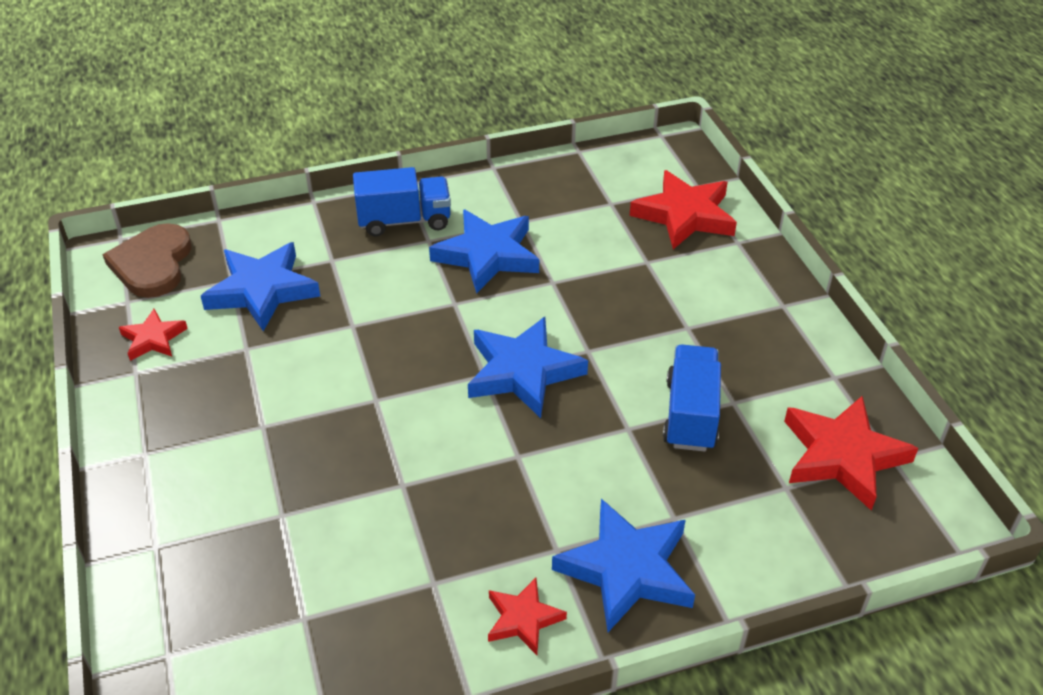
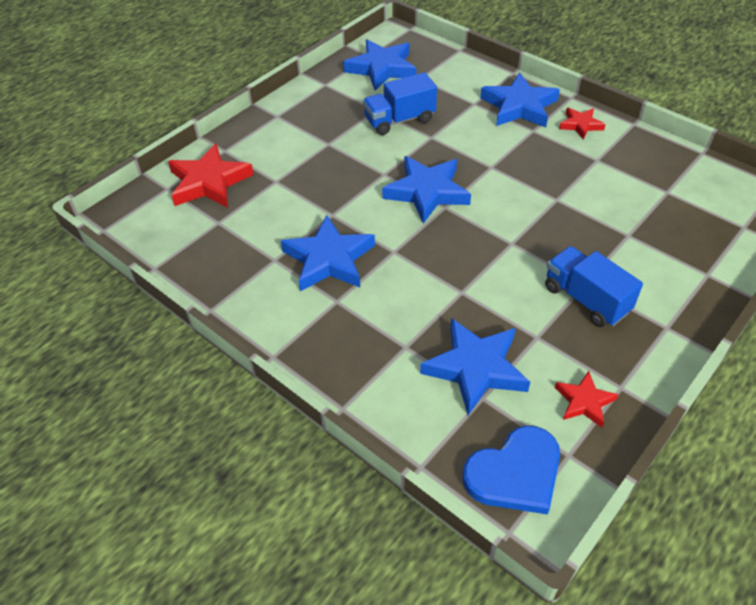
camera: 120 degrees left, 5 degrees up
brown heart [103,223,192,298] -> blue heart [462,425,560,515]
blue truck [353,167,451,237] -> blue truck moved to [545,246,643,327]
red star [784,396,918,511] -> blue star [343,39,416,90]

